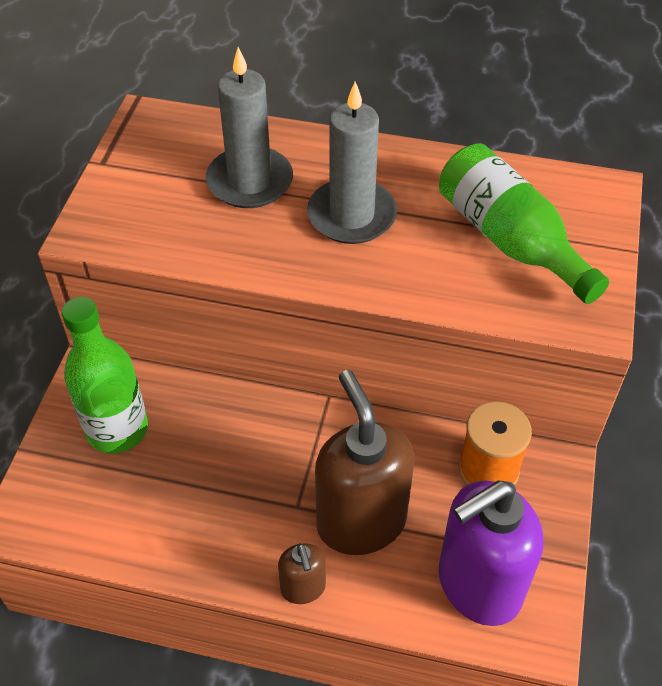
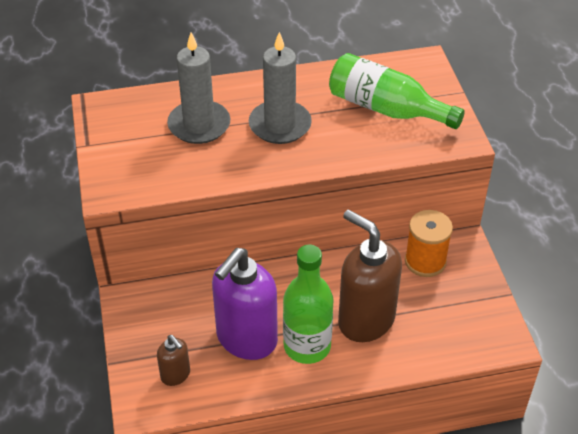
camera: 25 degrees left, 5 degrees down
green bottle [62,297,148,454] -> green bottle moved to [283,245,334,364]
brown soap dispenser [278,543,326,604] -> brown soap dispenser moved to [157,335,190,386]
purple soap dispenser [439,481,543,626] -> purple soap dispenser moved to [212,248,278,360]

